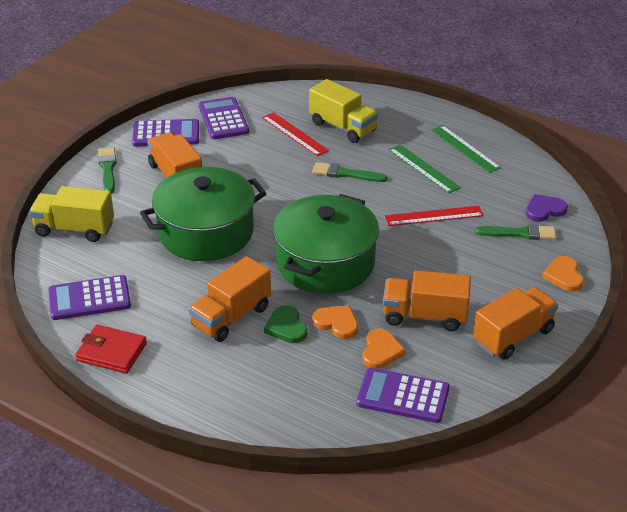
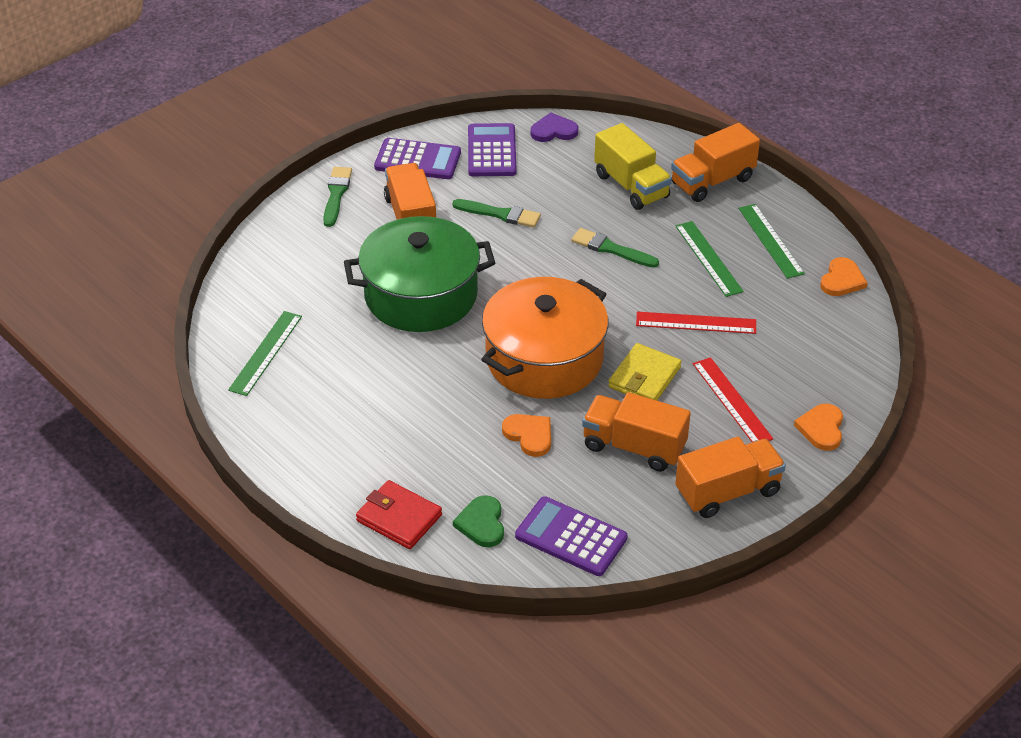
camera: 15 degrees right, 5 degrees up
yellow truck [29,186,114,242] -> none
purple calculator [48,275,131,320] -> green ruler [228,311,302,396]
red wallet [75,325,147,373] -> red wallet moved to [356,480,442,549]
orange truck [188,256,271,342] -> orange truck moved to [671,123,760,202]
red ruler [262,112,329,156] -> red ruler moved to [693,357,773,442]
green heart [264,305,307,343] -> green heart moved to [453,495,504,547]
green pot [273,194,379,294] -> orange pot [481,277,608,399]
orange heart [362,329,406,369] -> orange heart moved to [820,257,867,296]
green brush [475,224,556,240] -> green brush moved to [452,199,541,227]
purple heart [526,194,568,222] -> purple heart moved to [531,112,578,142]
none -> yellow wallet [608,343,681,400]

